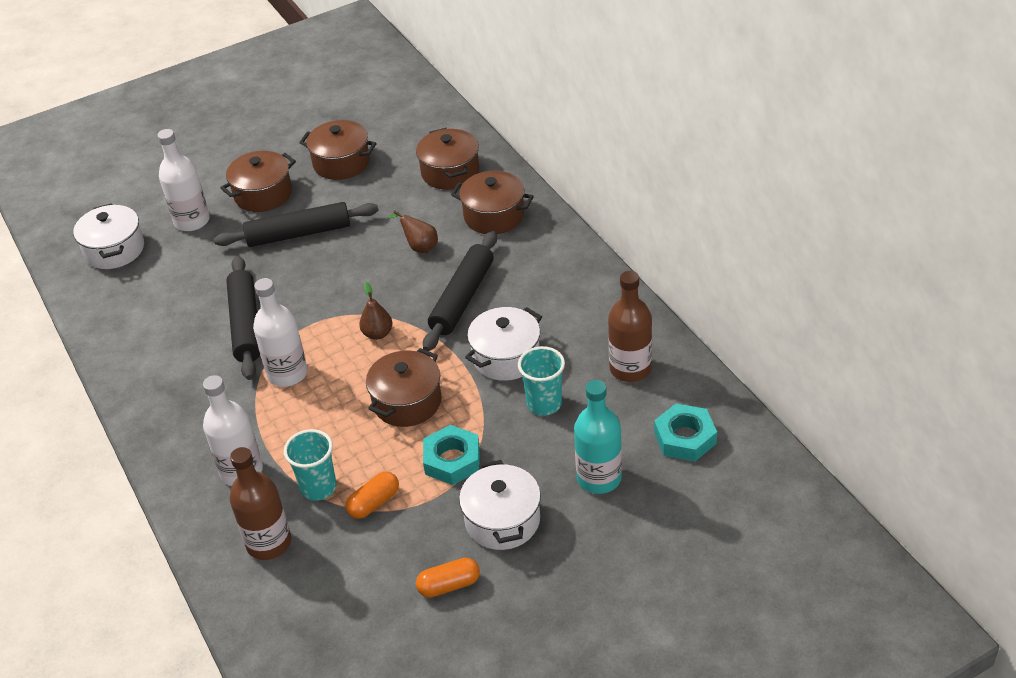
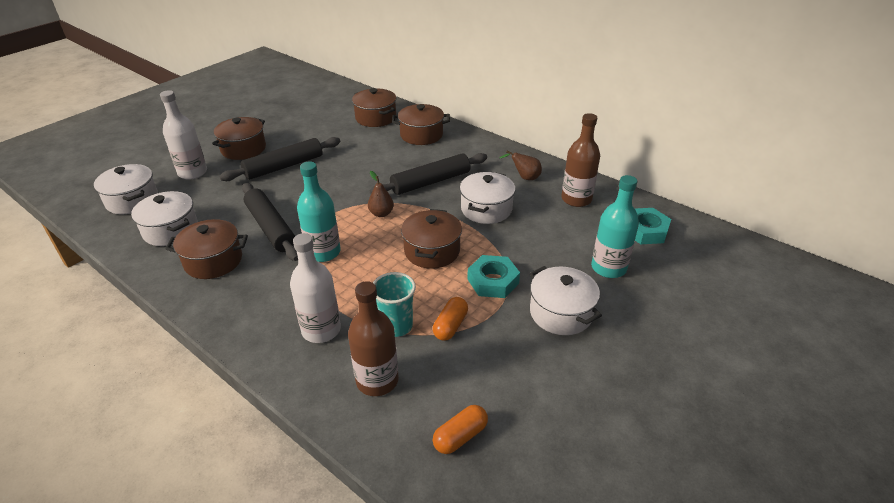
camera: 25 degrees left, 5 degrees down
white bottle [253,278,308,387] -> turquoise bottle [297,162,341,262]
brown pot [299,120,376,180] -> brown pot moved to [166,219,248,279]
brown pear [387,211,438,253] -> brown pear moved to [499,151,542,180]
orange capsule [416,558,480,598] -> orange capsule moved to [433,405,488,454]
black rolling pin [423,231,497,351] -> black rolling pin turned 60 degrees clockwise [370,153,487,195]
turquoise cup [518,346,565,416] -> none
none -> white pot [131,191,198,246]

